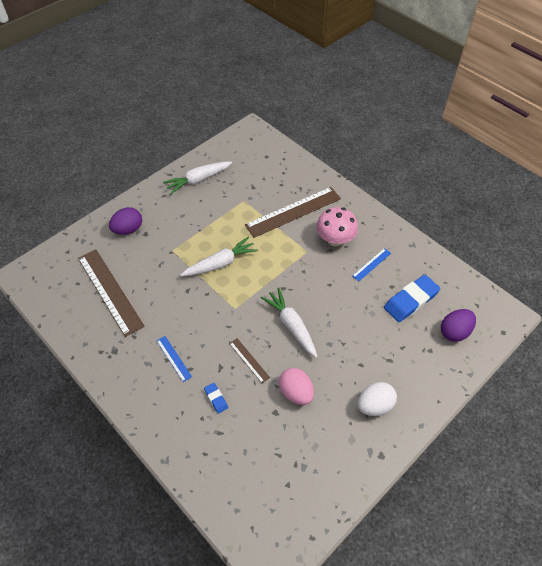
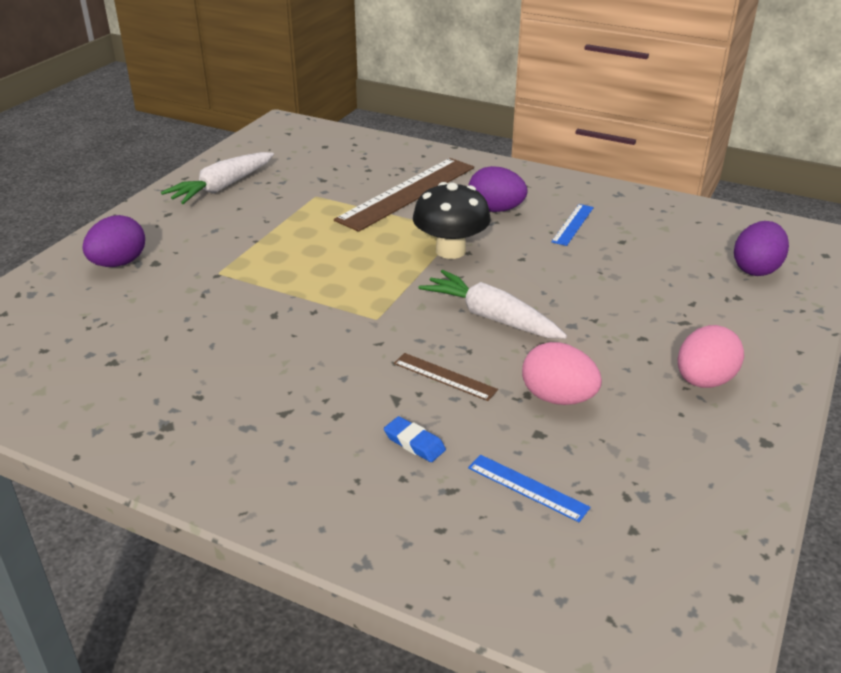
camera: 20 degrees left, 20 degrees down
brown ruler [78,249,145,337] -> none
blue ruler [157,336,192,382] -> blue ruler moved to [468,455,591,522]
white carrot [181,237,258,276] -> none
pink mushroom [316,207,358,246] -> purple egg [468,166,527,212]
white egg [358,382,397,416] -> pink egg [678,325,744,388]
blue eraser [384,275,440,322] -> none
none -> black mushroom [413,182,491,259]

